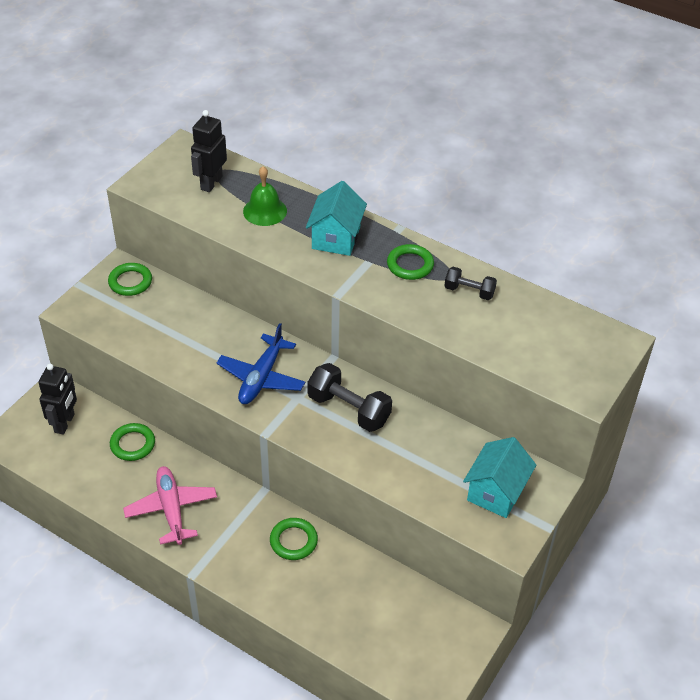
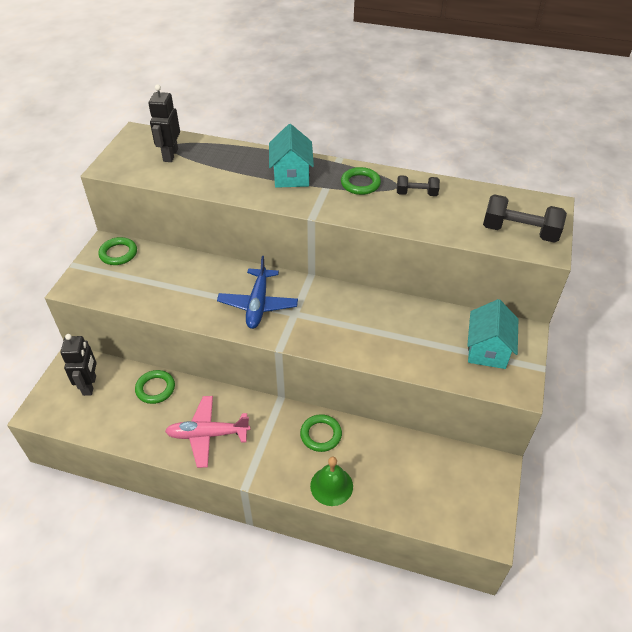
camera: 15 degrees left, 0 degrees up
pink plane [123,466,217,545] -> pink plane turned 60 degrees counterclockwise [165,396,250,468]
green bell [243,166,287,226] -> green bell moved to [310,457,353,506]
black dumbbell [307,363,392,432] -> black dumbbell moved to [483,194,567,243]

